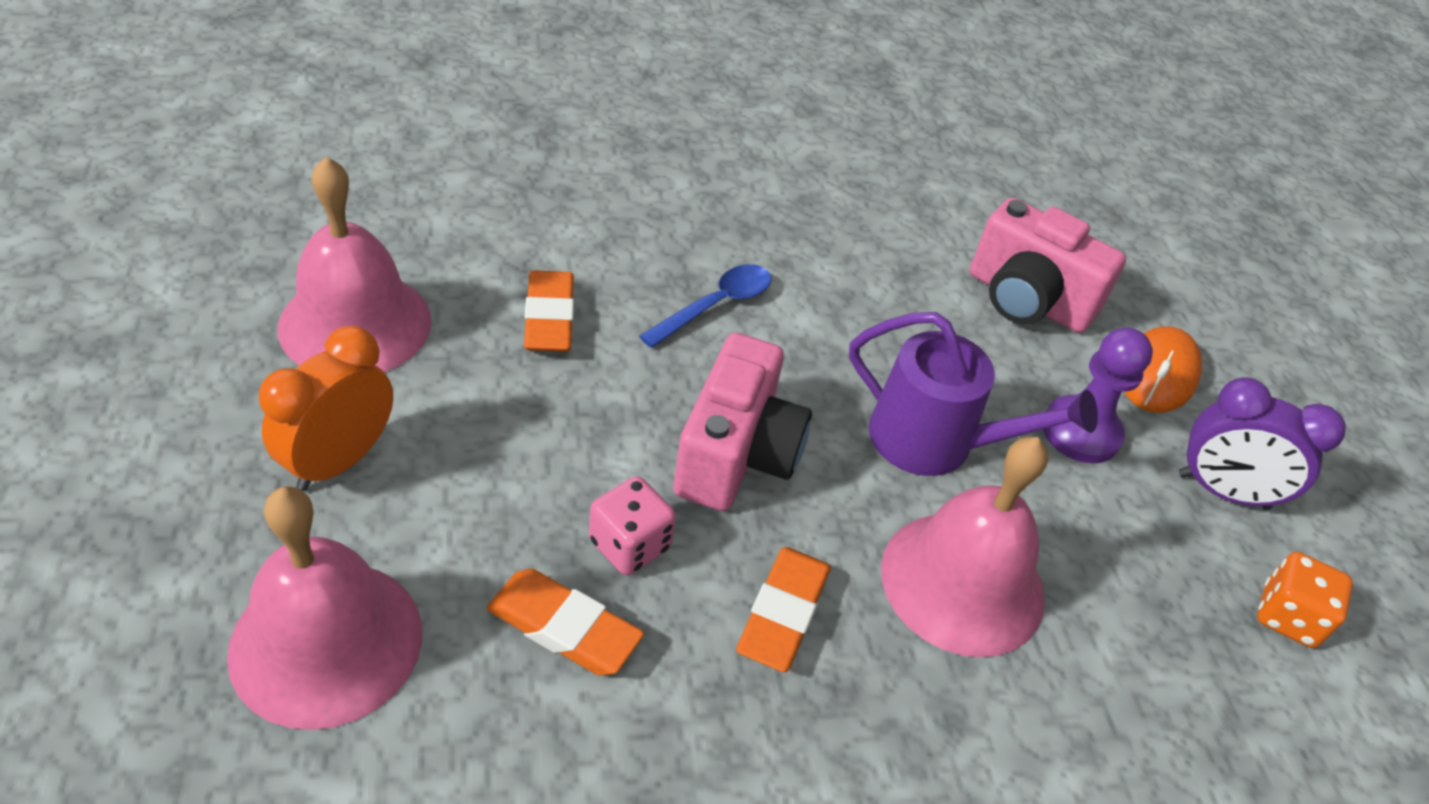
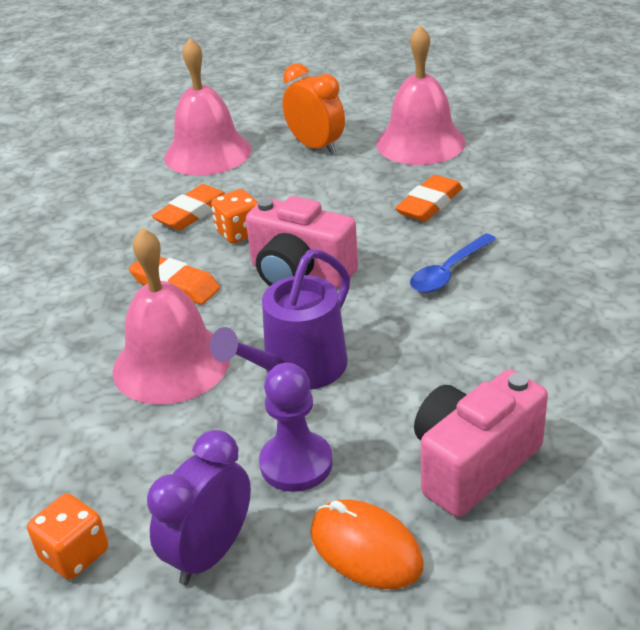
camera: 110 degrees right, 10 degrees down
orange eraser [524,270,574,352] -> orange eraser turned 60 degrees counterclockwise [395,175,463,222]
pink dice [589,476,676,575] -> orange dice [211,189,258,243]
blue spoon [639,264,771,348] -> blue spoon turned 75 degrees clockwise [410,233,496,293]

